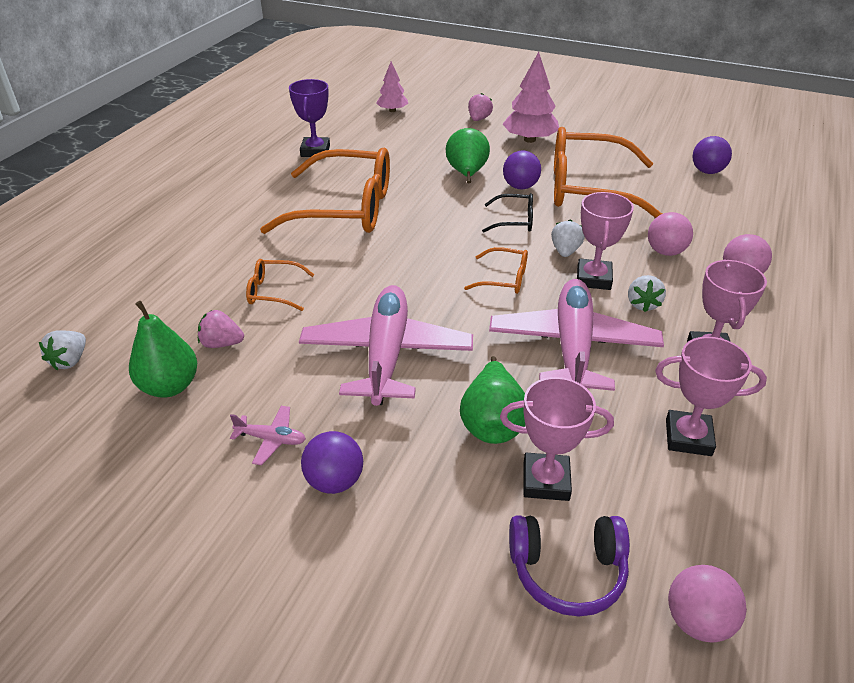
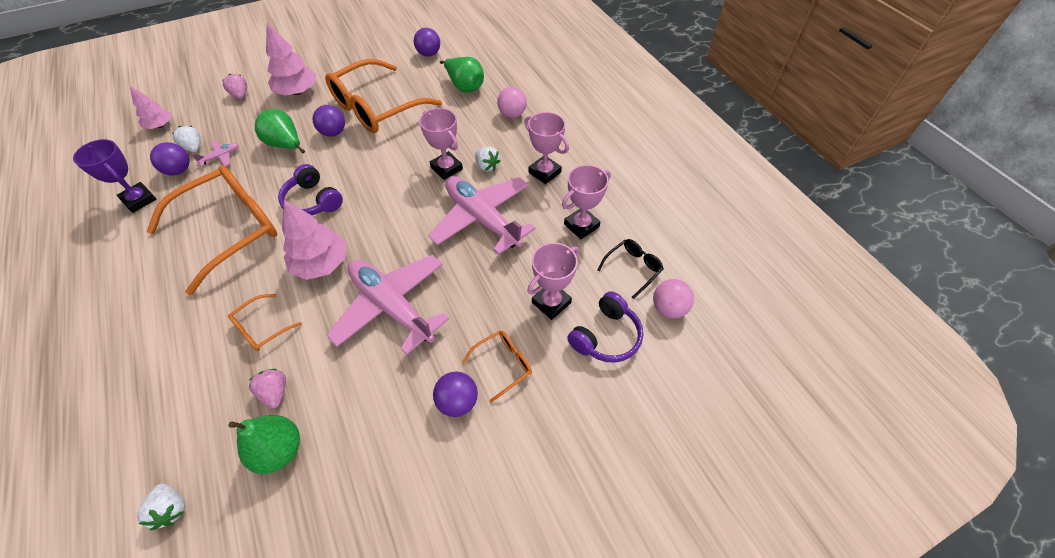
camera: 50 degrees left, 15 degrees up
pink strawberry [198,310,244,348] -> pink strawberry turned 105 degrees clockwise [248,369,286,409]
pink plane [230,406,306,465] -> pink plane moved to [192,141,239,166]
green pear [460,356,525,444] -> green pear moved to [440,57,484,93]
orange glasses [464,247,528,294] -> orange glasses moved to [462,330,532,403]
black glasses [482,193,533,233] -> black glasses moved to [597,239,664,299]
white strawberry [551,219,585,257] -> white strawberry moved to [172,126,201,152]
pink ball [648,212,693,256] -> none
none -> purple ball [150,142,190,176]
none -> purple headphones [278,164,343,215]
none -> pink tree [282,200,346,280]

